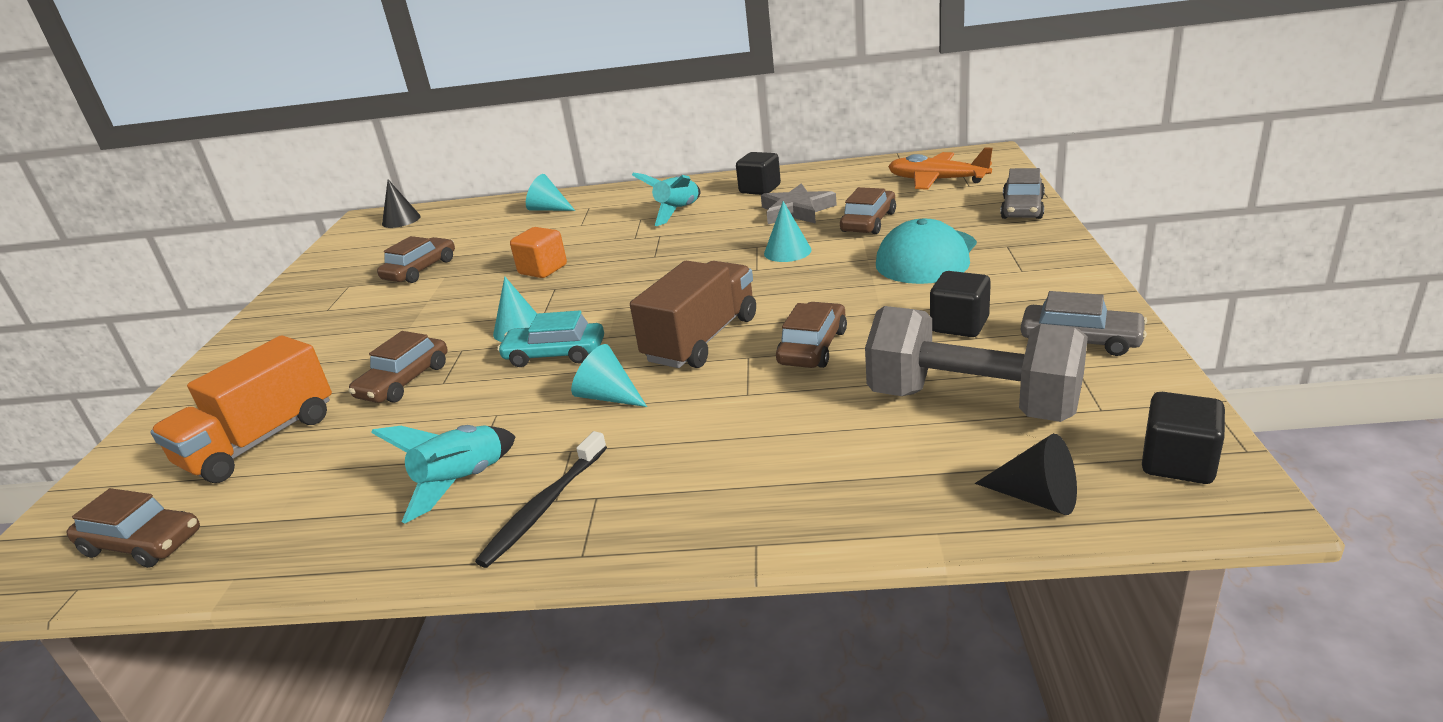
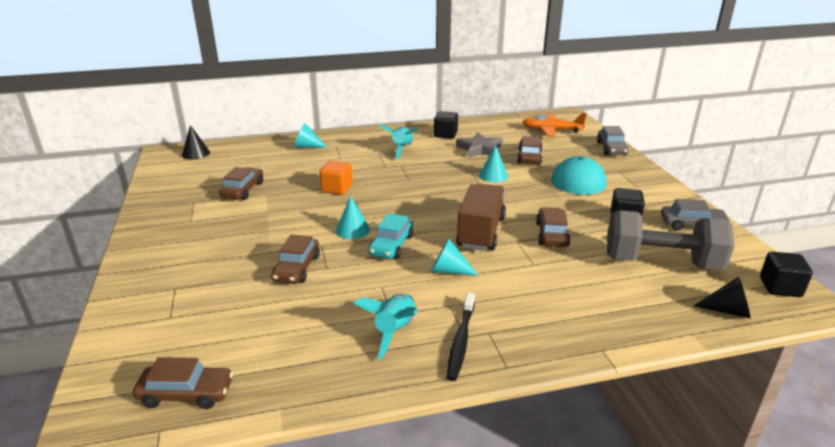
camera: 20 degrees left, 0 degrees up
orange truck [150,335,332,483] -> none
turquoise car [497,310,604,367] -> turquoise car turned 60 degrees counterclockwise [368,213,414,259]

